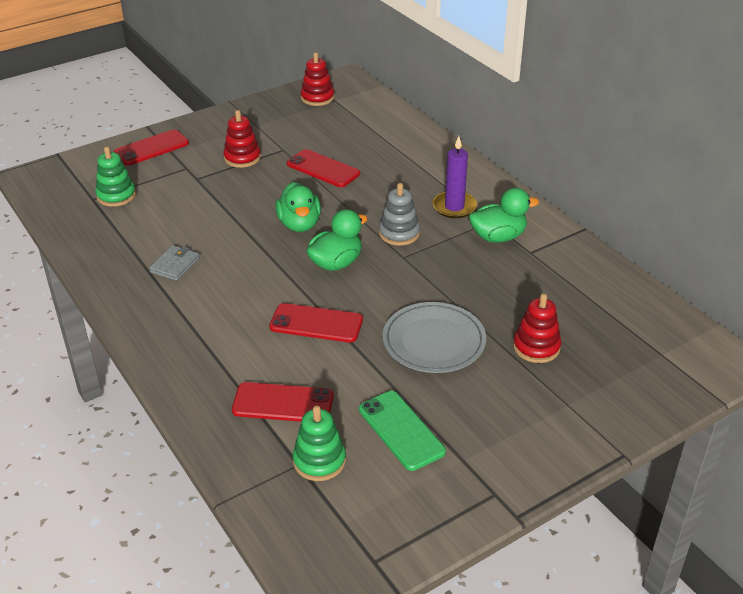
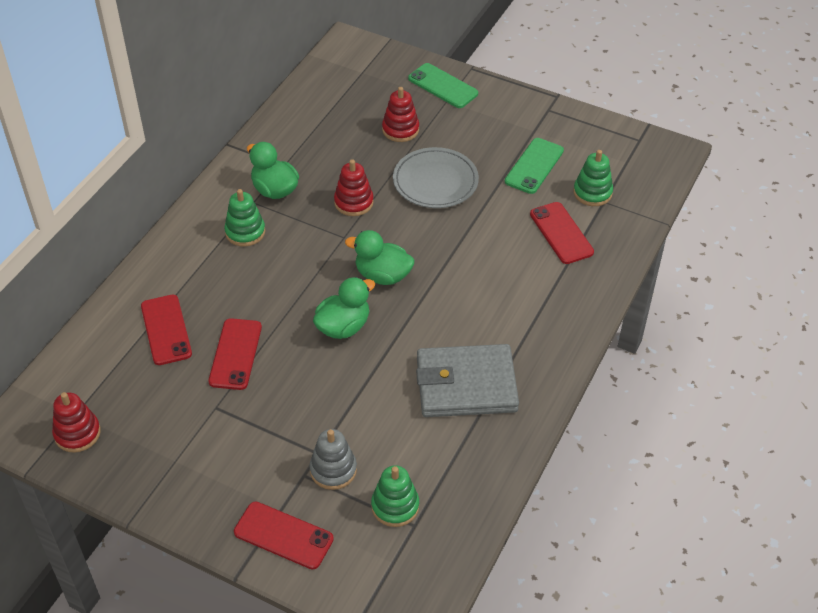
camera: 120 degrees left, 10 degrees up
grey wallet [149,245,199,281] -> grey wallet [416,344,519,417], size x2.20
red stacking toy [223,110,261,168] -> red stacking toy moved to [334,159,374,216]
red phone [269,303,363,343] -> red phone moved to [141,295,192,365]
grey stacking toy [379,183,420,246] -> grey stacking toy moved to [310,429,357,490]
purple candle [432,136,477,218] -> green stacking toy [224,189,266,247]
none -> green phone [408,63,478,108]

